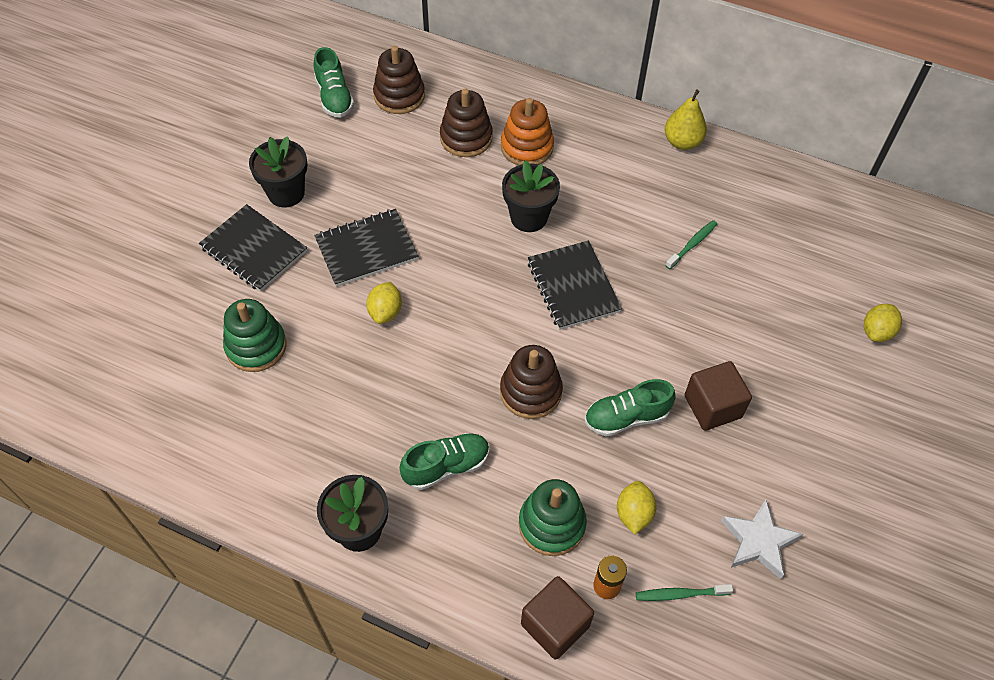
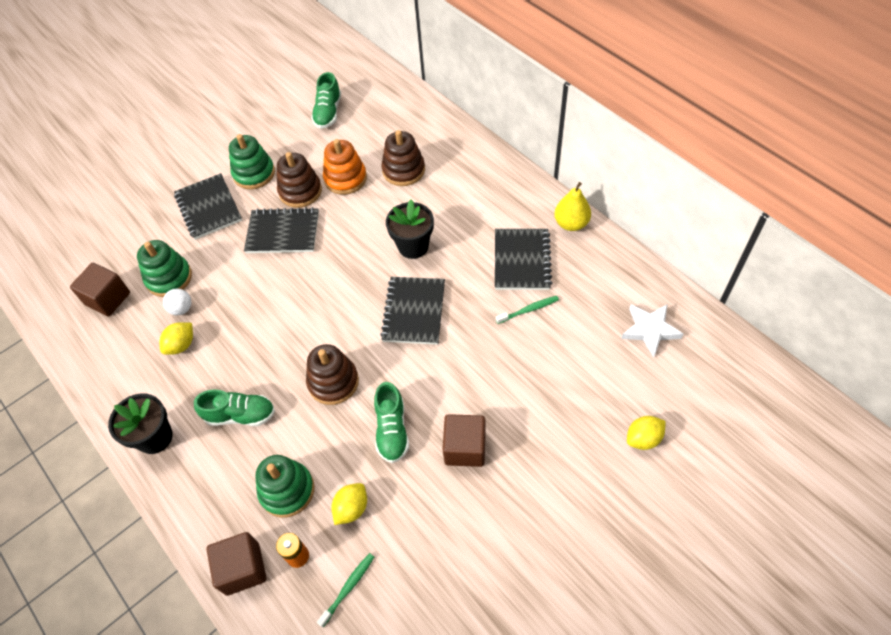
camera: 30 degrees right, 0 degrees up
black flower pot [249,136,307,208] -> green stacking toy [229,134,275,189]
yellow lemon [366,282,402,324] -> yellow lemon moved to [160,322,193,355]
brown stacking toy [373,46,425,114] -> brown stacking toy moved to [277,152,322,208]
orange stacking toy [501,98,554,165] -> orange stacking toy moved to [323,139,367,195]
green shoe [585,379,676,437] -> green shoe turned 105 degrees counterclockwise [374,382,409,463]
green toothbrush [636,584,733,601] -> green toothbrush turned 105 degrees clockwise [317,553,374,627]
white star [721,500,803,579] -> white star moved to [621,304,683,357]
none -> brown cube [70,263,130,316]
none -> white ball [163,289,191,315]
none -> black notebook [495,229,552,290]

